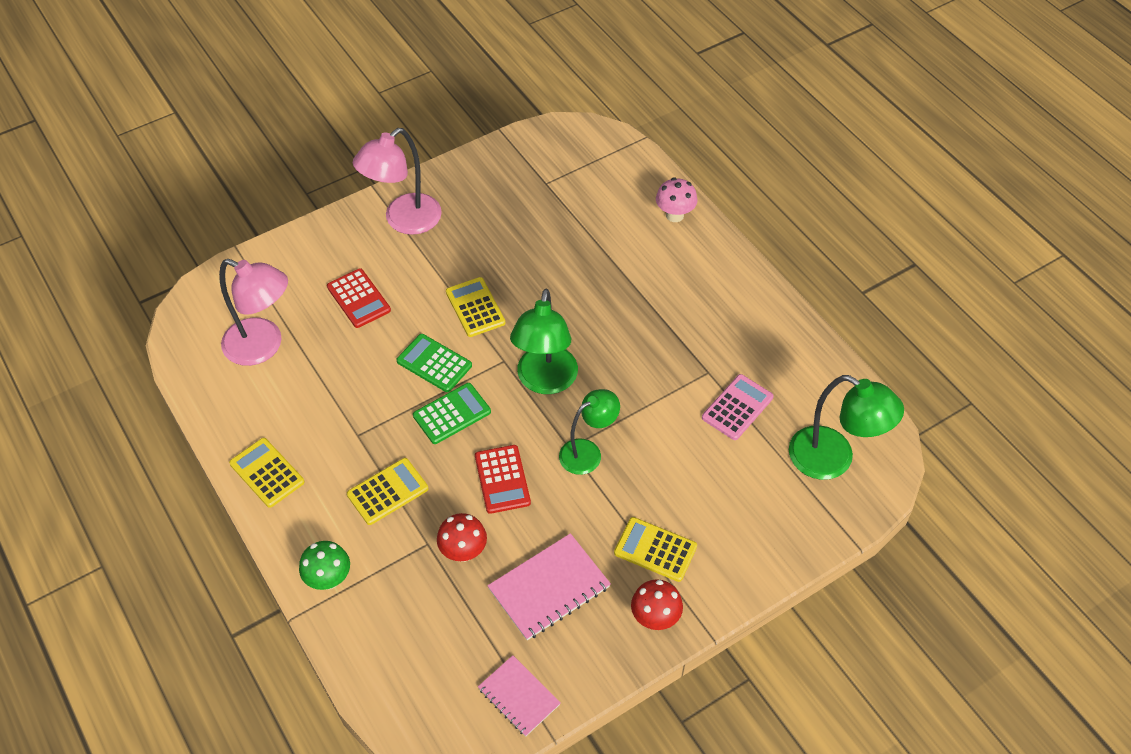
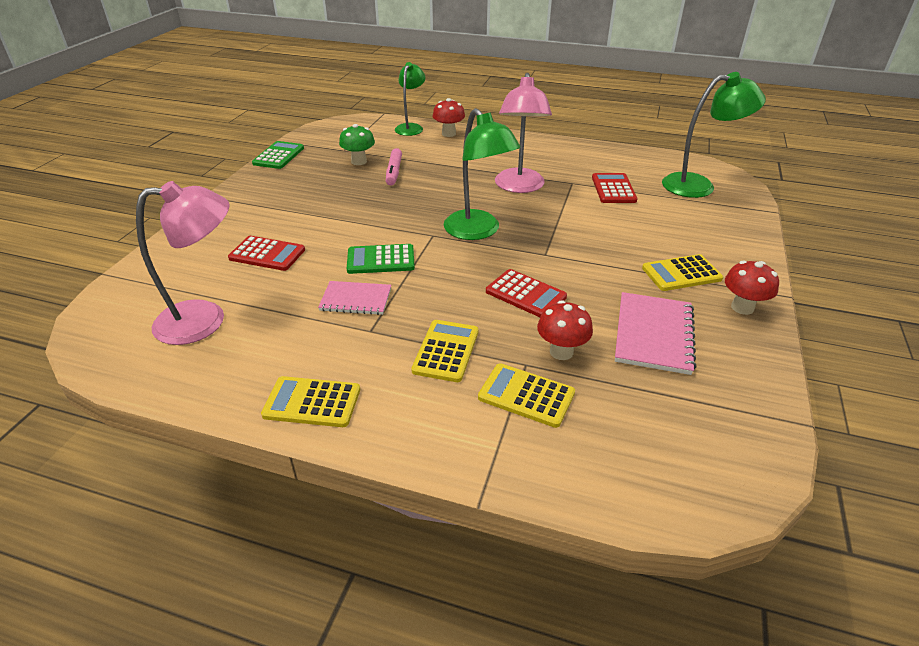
camera: 40 degrees left, 15 degrees down
green mushroom [299,541,350,590] -> green mushroom moved to [339,124,375,165]
pink lamp [353,128,442,235] -> pink lamp moved to [495,73,552,193]
green calculator [413,383,491,444] -> green calculator moved to [252,141,304,169]
yellow calculator [446,277,505,337] -> yellow calculator moved to [478,363,575,428]
pink notebook [478,655,561,737] -> pink notebook moved to [318,281,391,315]
green lamp [559,389,620,475] -> green lamp moved to [395,62,425,136]
pink mushroom [656,177,697,222] -> red mushroom [433,98,465,137]
pink calculator [702,374,774,440] -> red calculator [592,173,637,203]
none -> pink marker [386,148,402,185]

